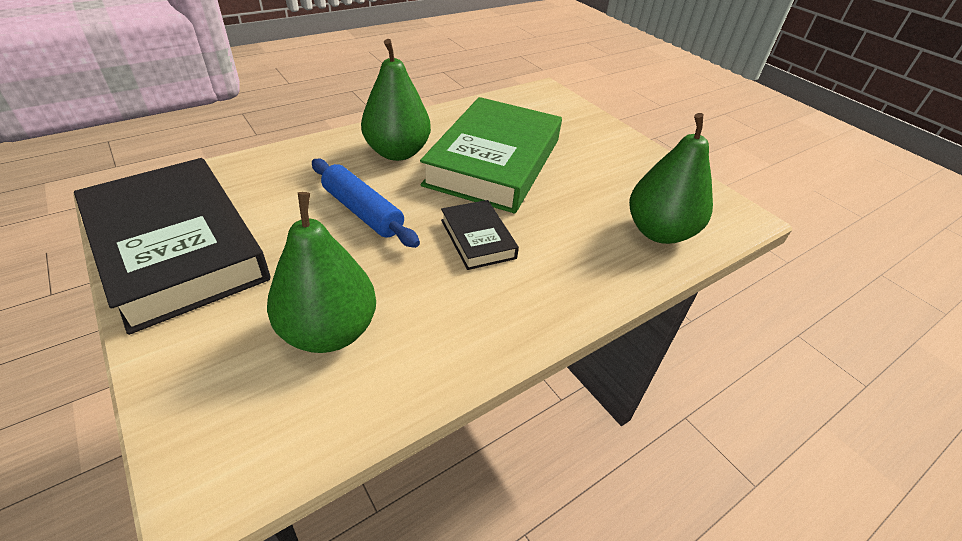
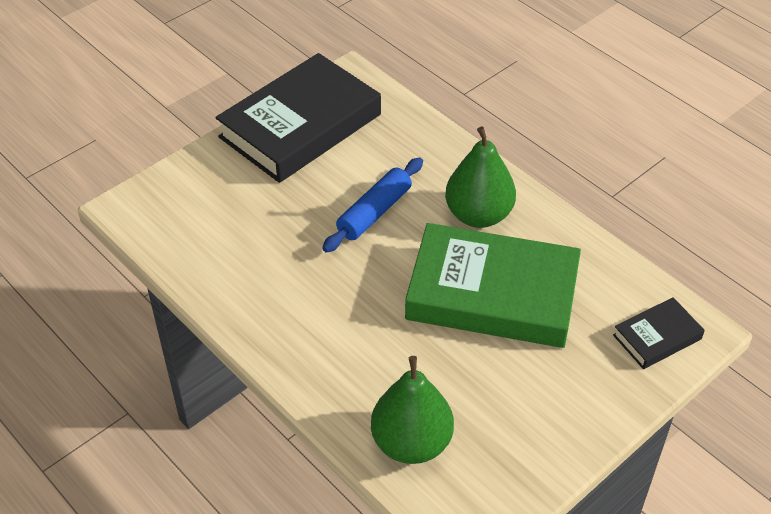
camera: 85 degrees right, 5 degrees up
green pear [267,192,376,353] -> none
black book [441,200,519,270] -> black book moved to [613,297,705,369]

